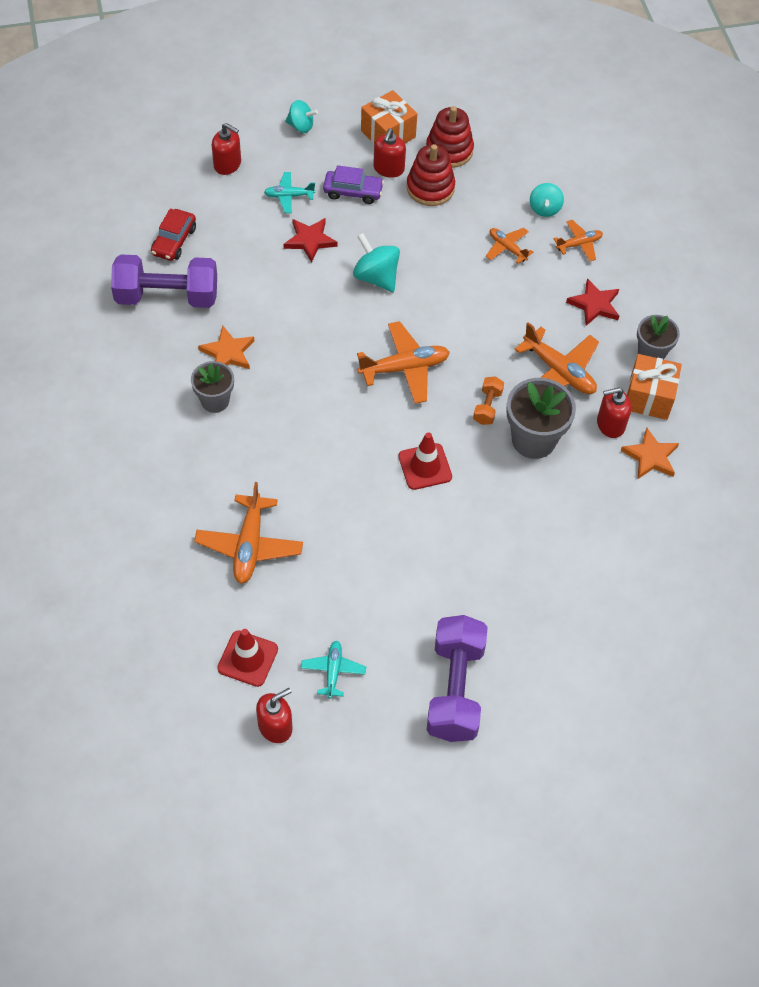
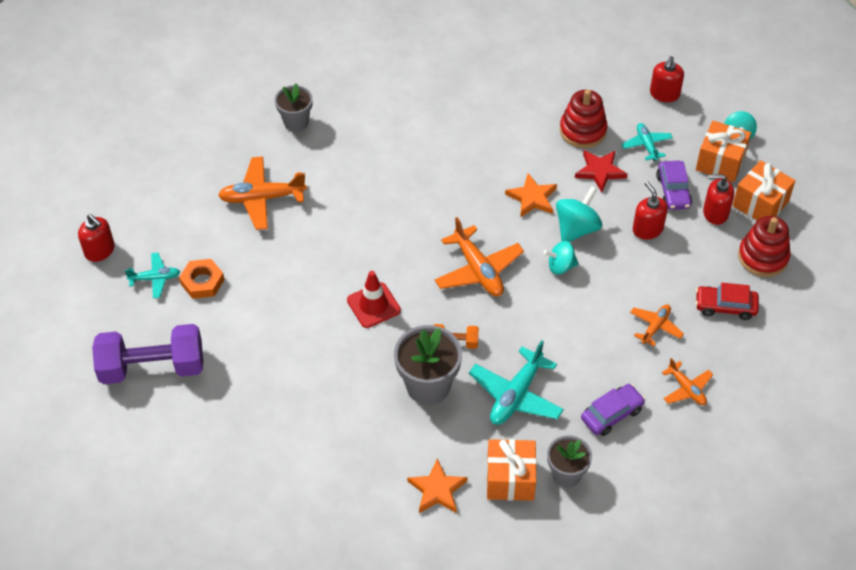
camera: 80 degrees right, 5 degrees down
purple dumbbell [111,254,217,308] -> none
red car [151,208,196,261] -> red car moved to [696,283,759,320]
grey flower pot [191,361,234,413] -> grey flower pot moved to [275,83,313,132]
orange star [198,326,254,369] -> orange star moved to [505,173,557,217]
red traffic cone [217,629,278,687] -> none
red stacking toy [407,144,455,206] -> red stacking toy moved to [560,89,607,148]
orange plane [515,322,599,394] -> turquoise plane [469,340,564,425]
turquoise spinning top [530,183,564,217] -> turquoise spinning top moved to [544,241,579,275]
red star [566,278,619,326] -> purple car [581,384,645,436]
red soap dispenser [597,387,632,438] -> red soap dispenser moved to [633,181,668,239]
none -> orange nut [179,259,224,299]
none -> orange gift [696,121,751,182]

